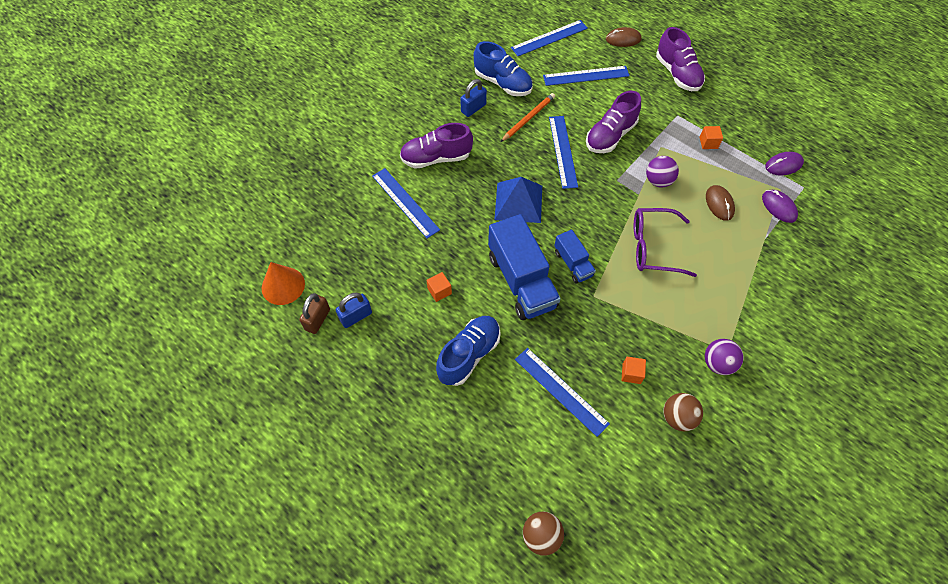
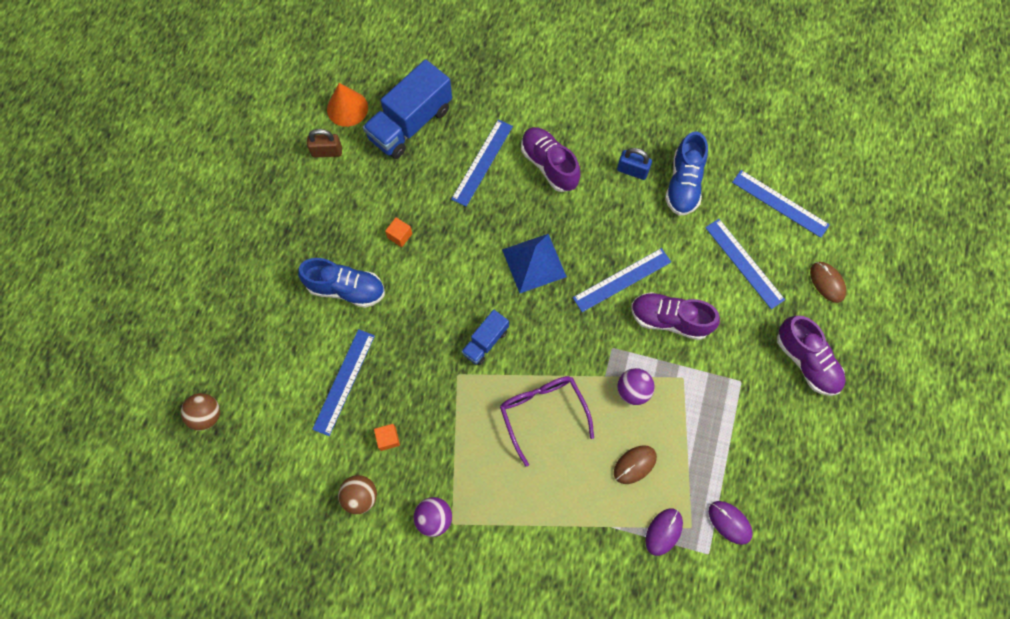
camera: 65 degrees right, 10 degrees up
blue padlock [336,293,372,328] -> none
blue truck [488,214,561,320] -> blue truck moved to [363,59,452,159]
orange pencil [501,93,555,142] -> none
purple shoe [656,27,705,91] -> purple shoe turned 75 degrees counterclockwise [777,316,846,396]
orange cube [700,126,723,149] -> none

